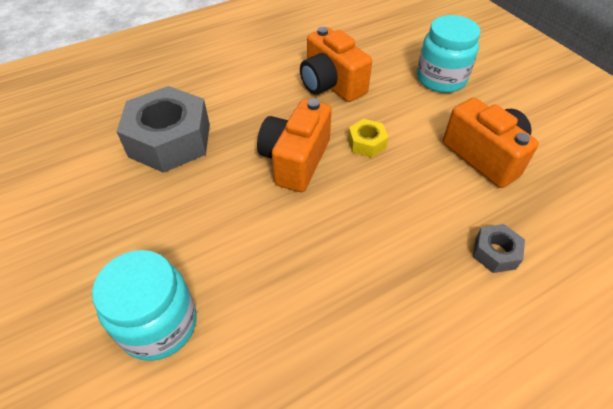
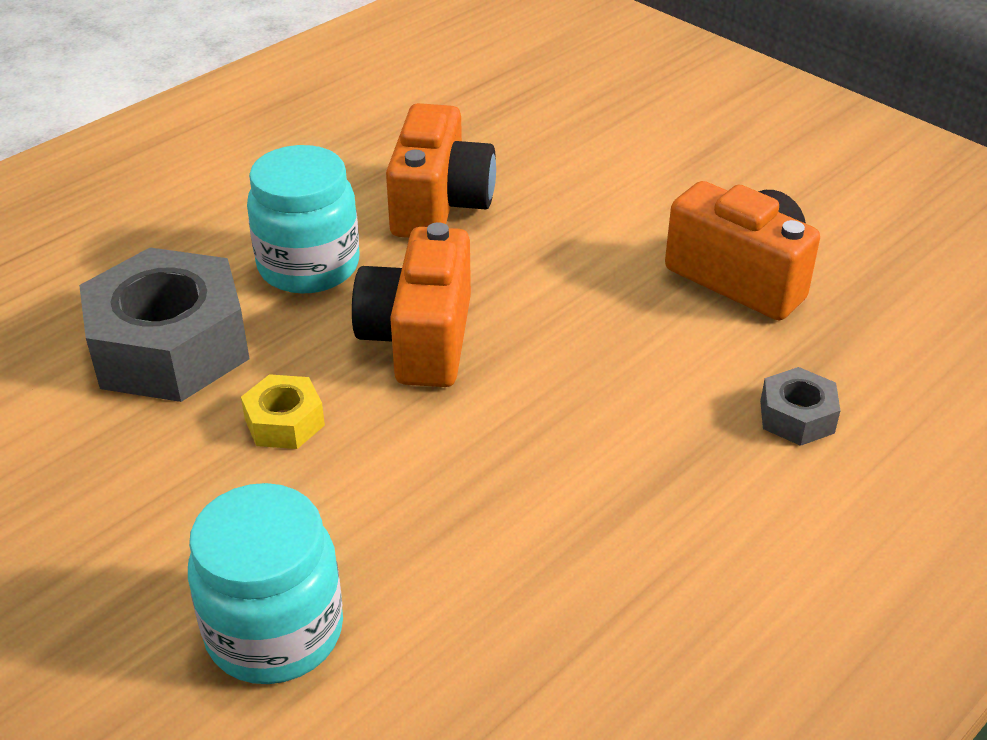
camera: 15 degrees left, 10 degrees down
orange camera [300,27,372,102] -> orange camera turned 120 degrees counterclockwise [386,103,496,238]
yellow nut [348,119,388,158] -> yellow nut moved to [241,374,325,449]
turquoise jar [417,15,481,93] -> turquoise jar moved to [247,145,359,294]

